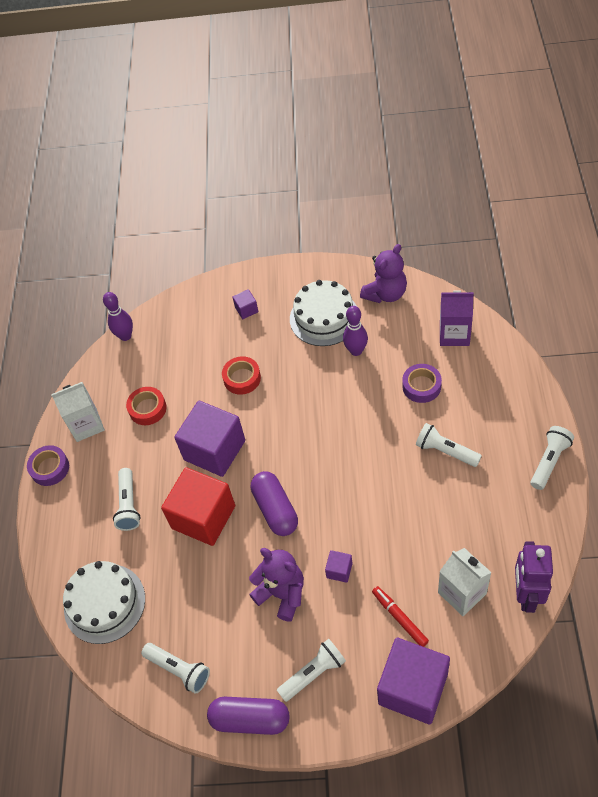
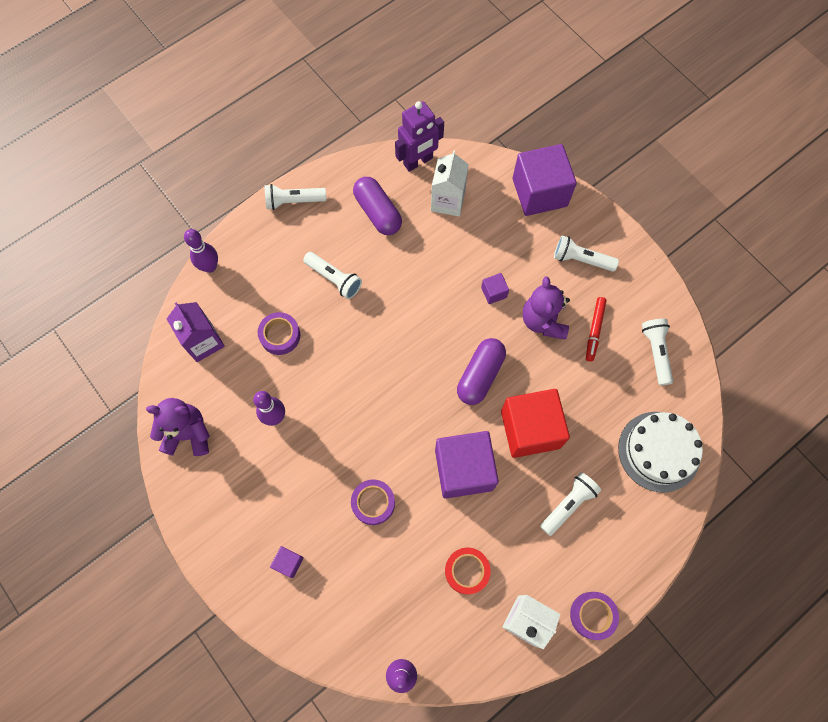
camera: 135 degrees left, 15 degrees up
purple capsule [207,697,290,735] -> purple capsule moved to [353,177,402,235]
red tape [222,356,261,395] -> purple tape [351,479,395,525]
white cake [290,280,356,346] -> none
red marker [372,586,429,647] -> red marker moved to [586,297,607,362]
white flashlight [416,423,482,467] -> white flashlight turned 45 degrees counterclockwise [303,252,362,299]
none -> purple bowling pin [184,229,218,273]

